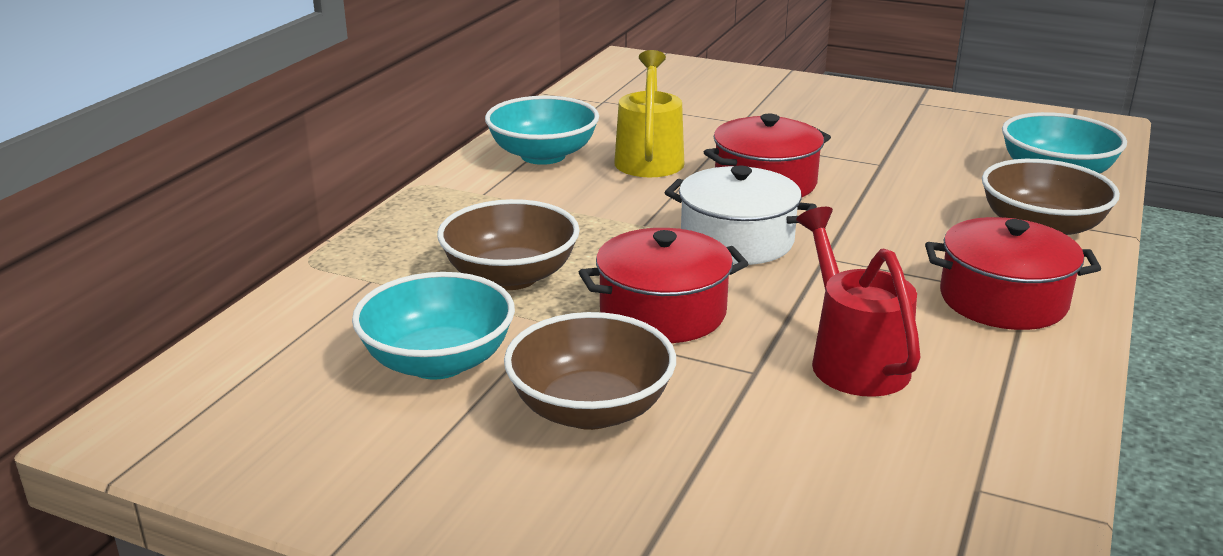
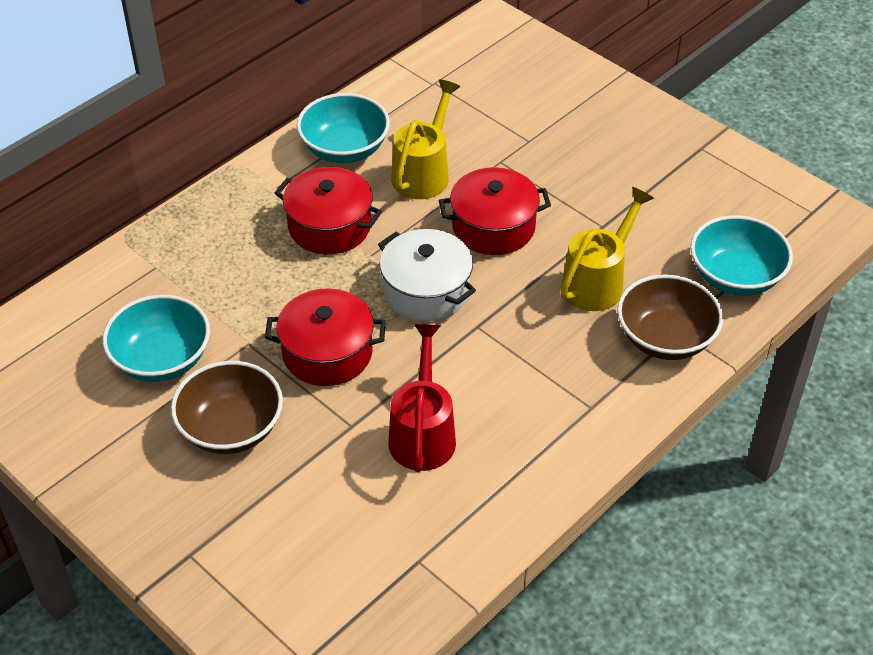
camera: 20 degrees right, 20 degrees up
brown bowl [437,199,580,290] -> none
red pot [925,217,1101,330] -> red pot moved to [275,167,382,254]
none -> yellow watering can [561,187,654,311]

